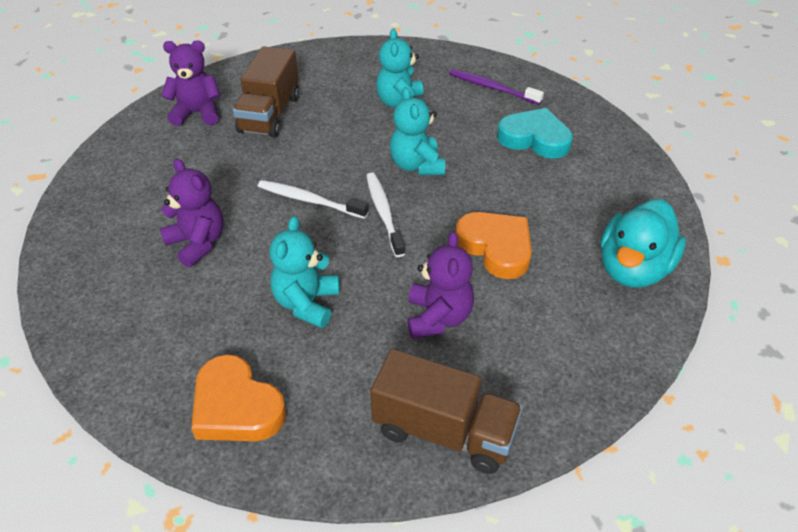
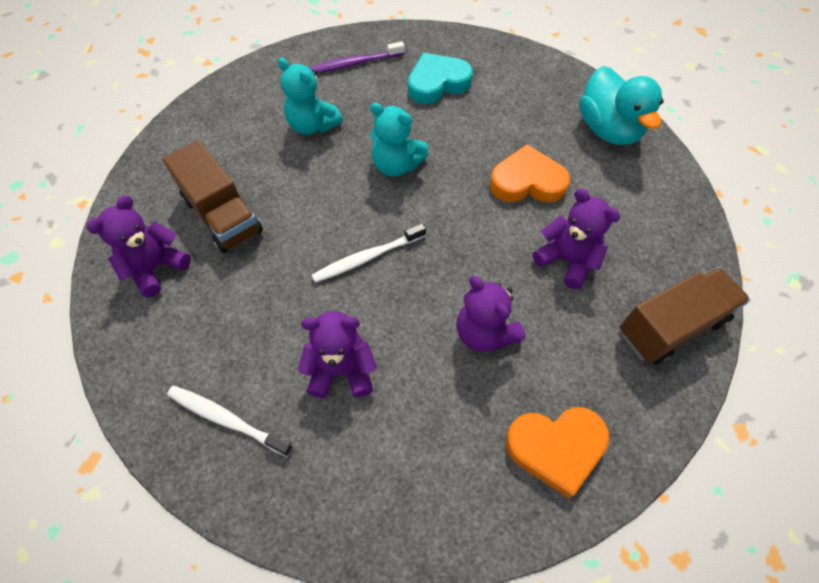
camera: 50 degrees left, 15 degrees up
turquoise teddy bear [269,216,339,328] -> purple teddy bear [456,276,525,352]
white toothbrush [366,173,405,257] -> white toothbrush moved to [167,386,293,457]

